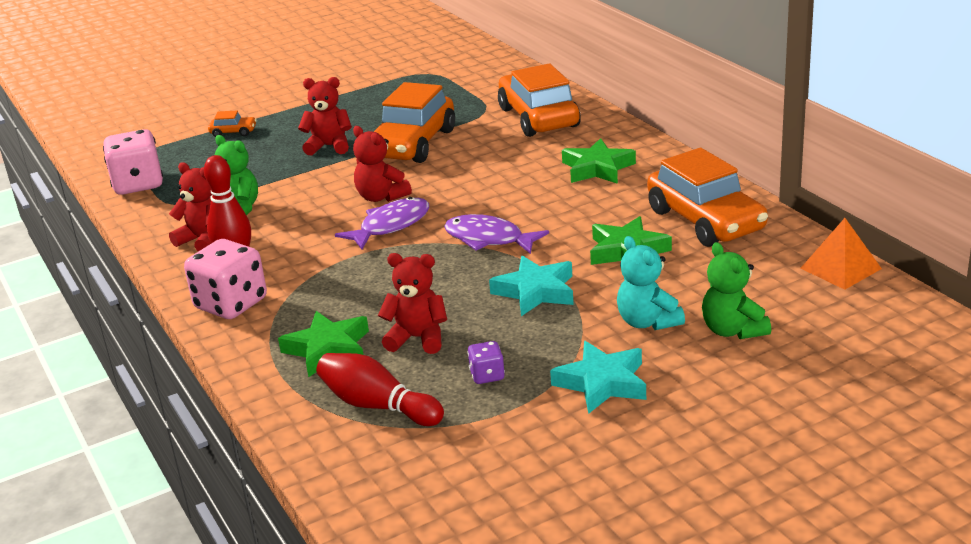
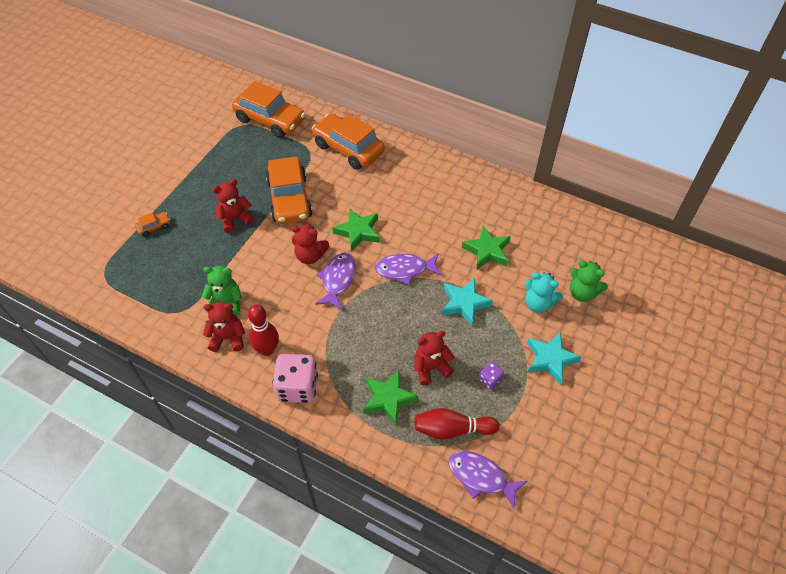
camera: 35 degrees left, 25 degrees up
pink dice [103,129,163,195] -> none
green star [562,138,636,184] -> green star moved to [332,208,380,252]
orange car [647,148,768,247] -> orange car moved to [232,81,305,138]
orange pyramid [800,218,882,290] -> none
none -> purple fish [448,451,527,509]

